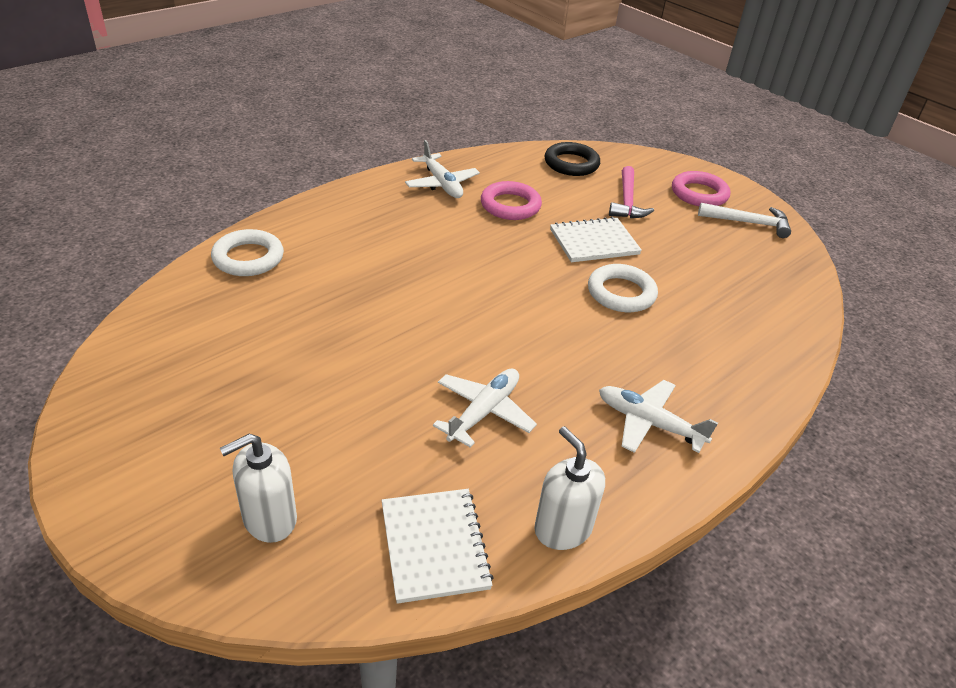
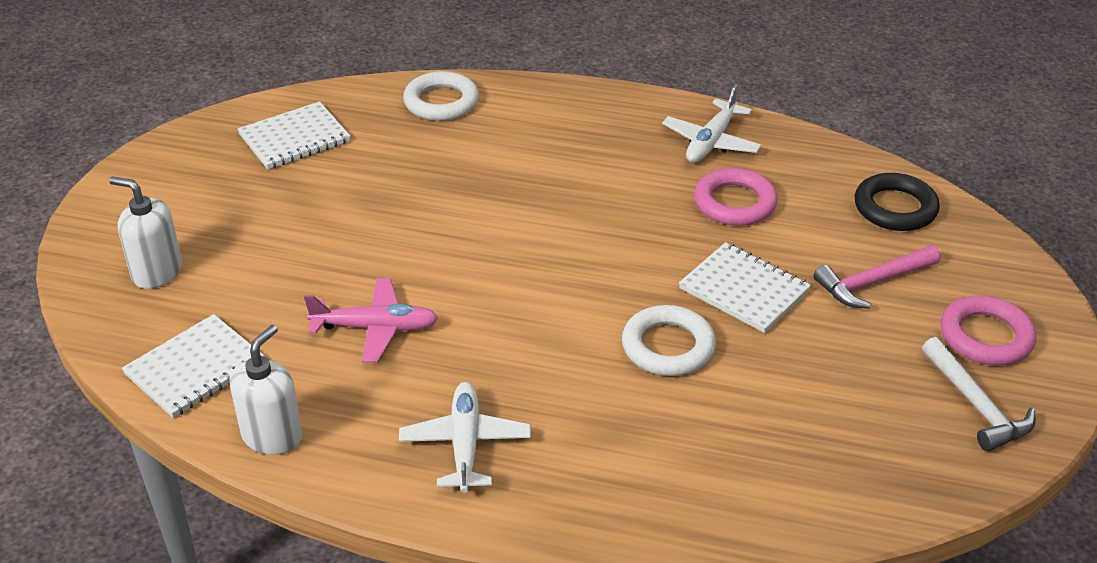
camera: 60 degrees right, 0 degrees up
white plane [433,368,537,448] -> pink plane [304,278,438,362]
none -> white notebook [238,101,351,170]

